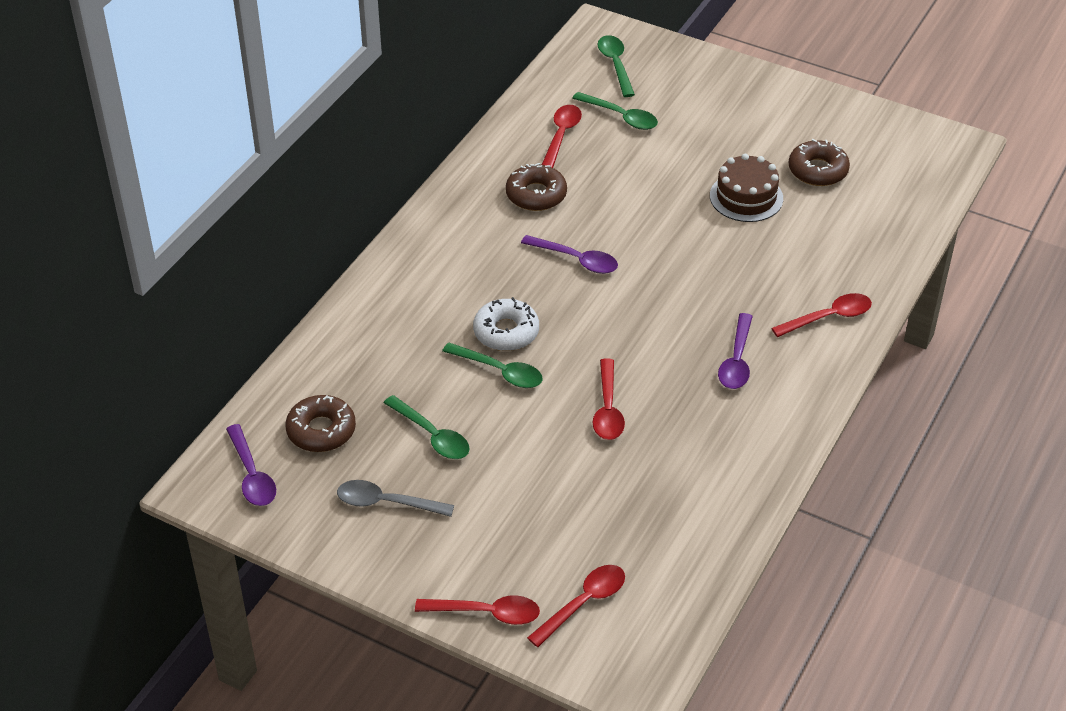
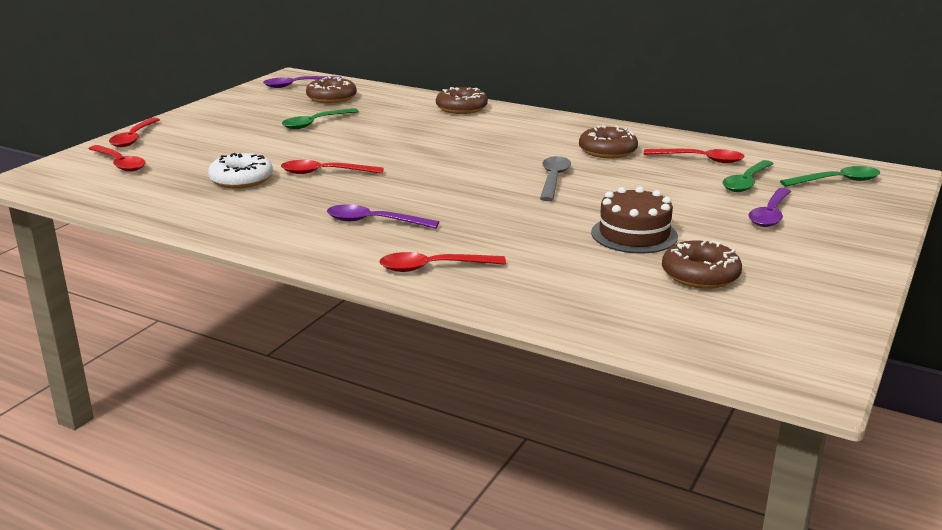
camera: 90 degrees right, 20 degrees down
grey spoon [337,480,454,517] -> grey spoon moved to [540,156,571,201]
green spoon [442,342,543,388] -> none
white donut [473,297,539,351] -> white donut moved to [208,153,273,188]
purple spoon [521,235,618,274] -> purple spoon moved to [749,188,791,227]
red spoon [771,293,872,337] -> red spoon turned 105 degrees clockwise [379,252,506,272]
none -> brown donut [436,87,488,114]

